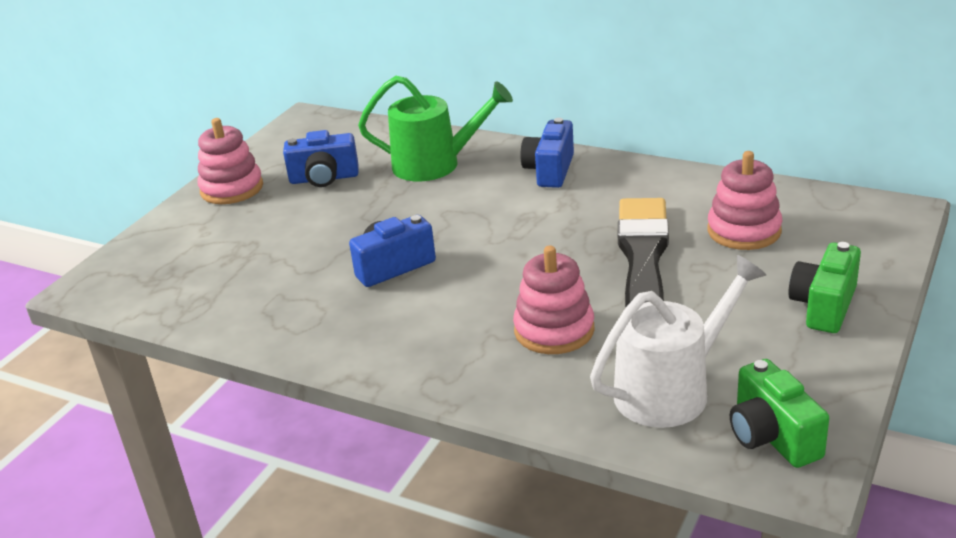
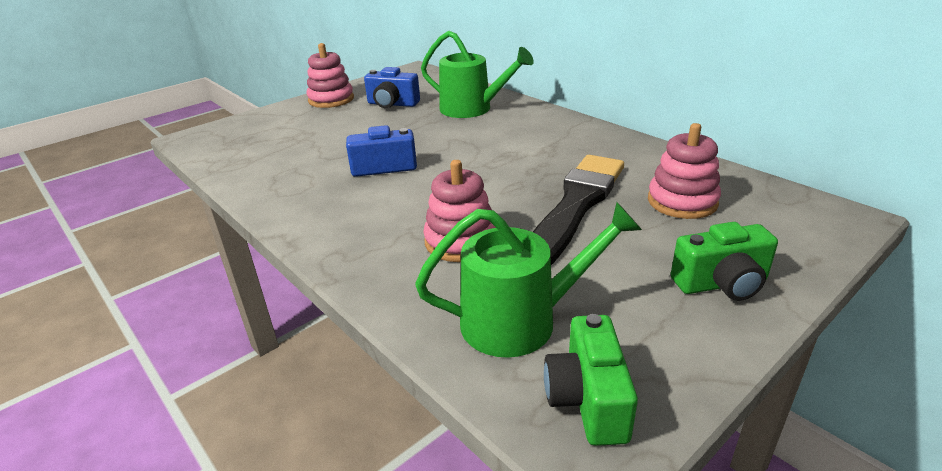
camera: 20 degrees right, 0 degrees up
blue camera [520,118,574,188] -> none
white watering can [590,255,766,428] -> green watering can [415,202,642,358]
green camera [788,242,861,333] -> green camera turned 150 degrees counterclockwise [671,222,778,301]

